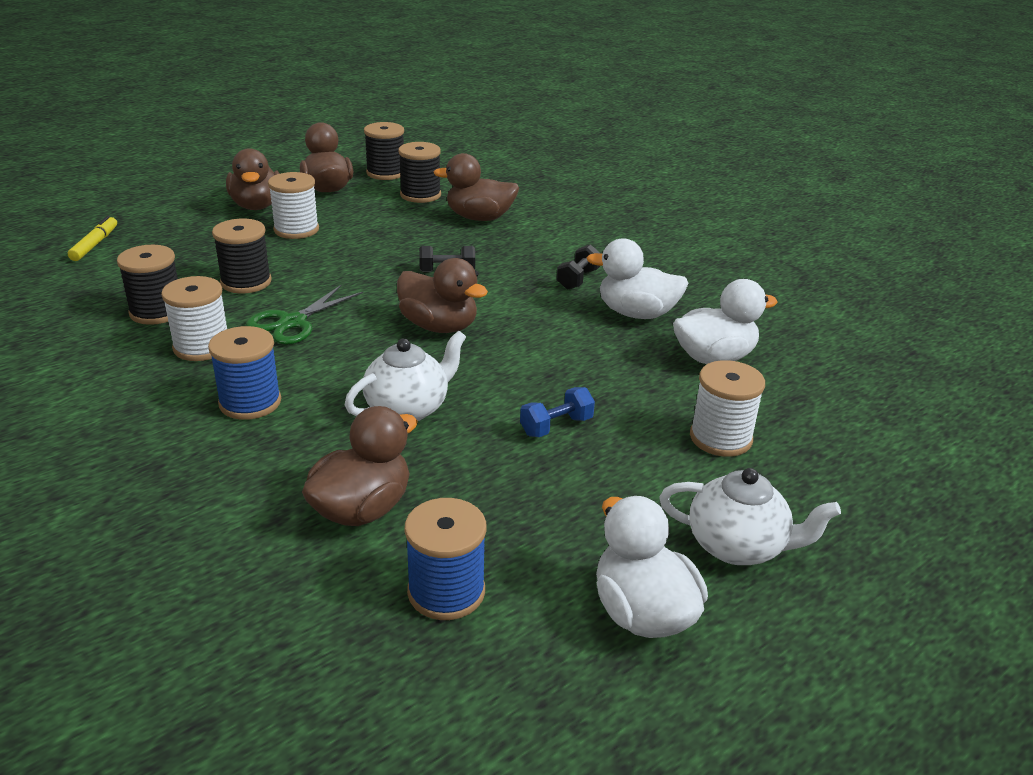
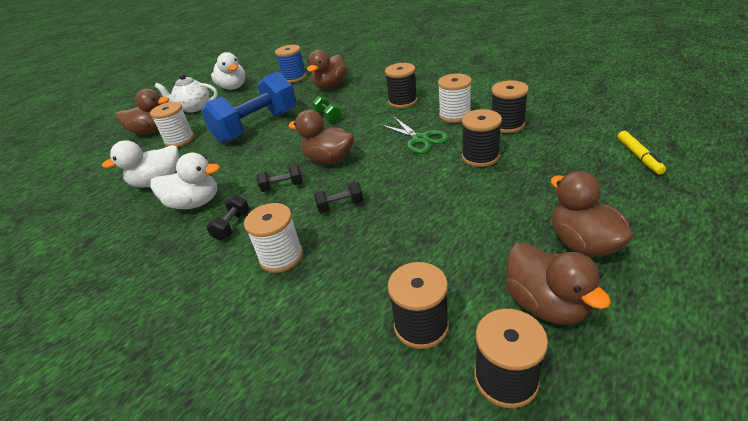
camera: 175 degrees right, 5 degrees up
blue spool [208,326,281,420] -> black spool [385,63,417,108]
green scissors [246,284,363,345] -> green scissors turned 120 degrees clockwise [380,117,449,154]
white spool [268,172,319,239] -> white spool moved to [244,203,303,273]
white teapot [345,331,466,421] -> green dumbbell [312,96,341,122]
brown duck [434,153,519,221] -> brown duck moved to [116,89,169,134]
blue dumbbell [520,387,595,437] -> blue dumbbell [201,71,297,143], size x2.49
none -> black dumbbell [257,165,303,192]

